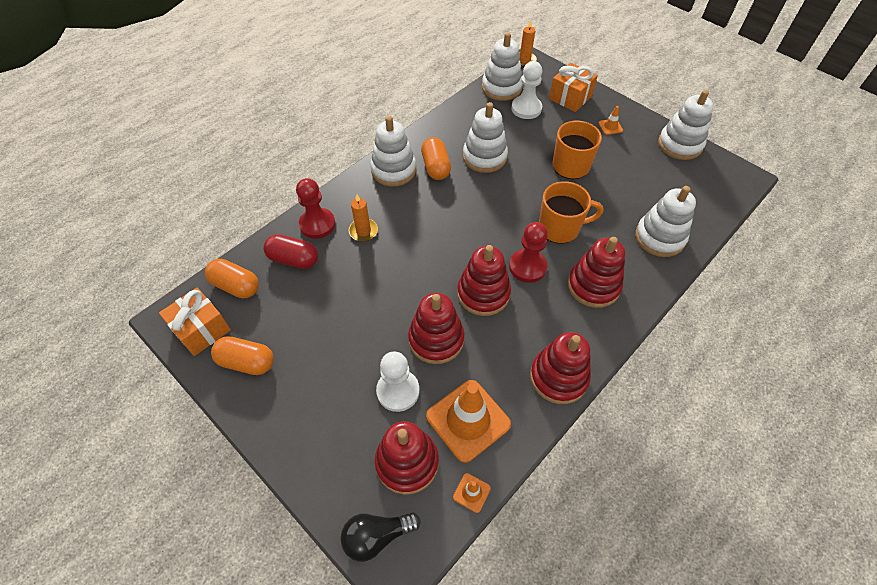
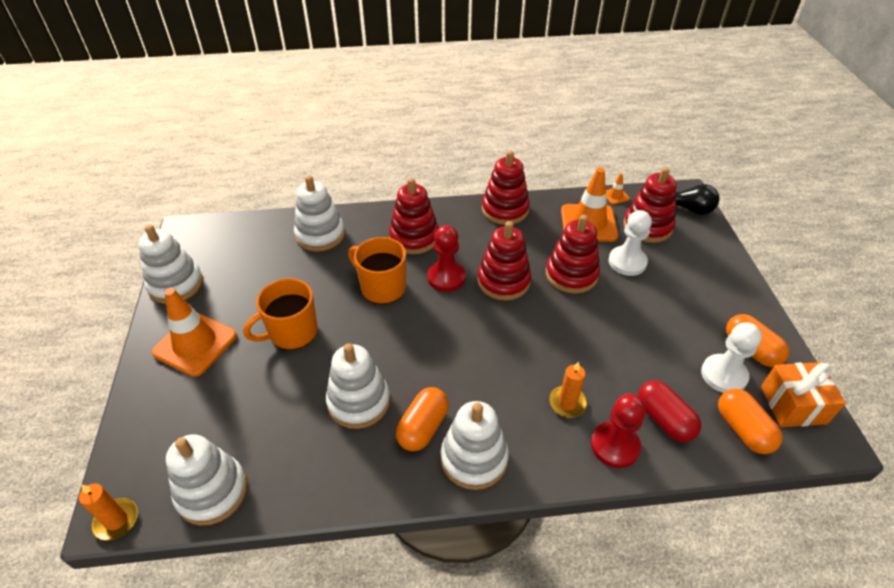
camera: 140 degrees left, 10 degrees down
white pawn [511,61,542,119] -> white pawn moved to [701,323,762,393]
orange gift [549,63,598,112] -> none
orange traffic cone [598,106,623,135] -> orange traffic cone [152,288,237,377], size x2.32

